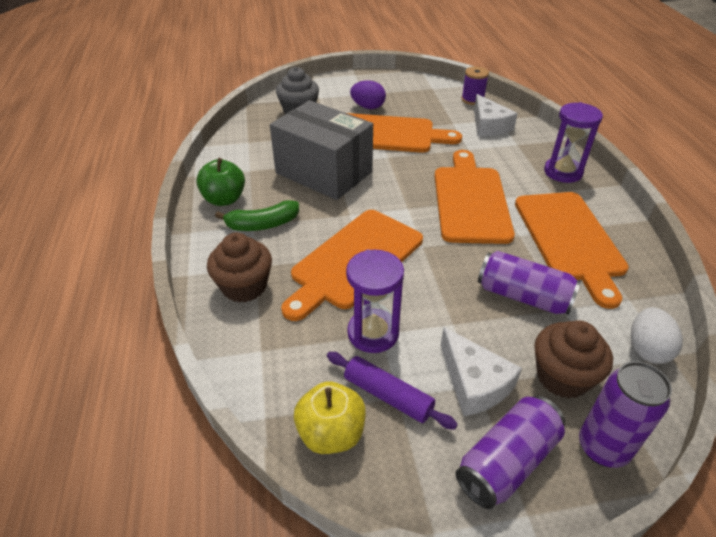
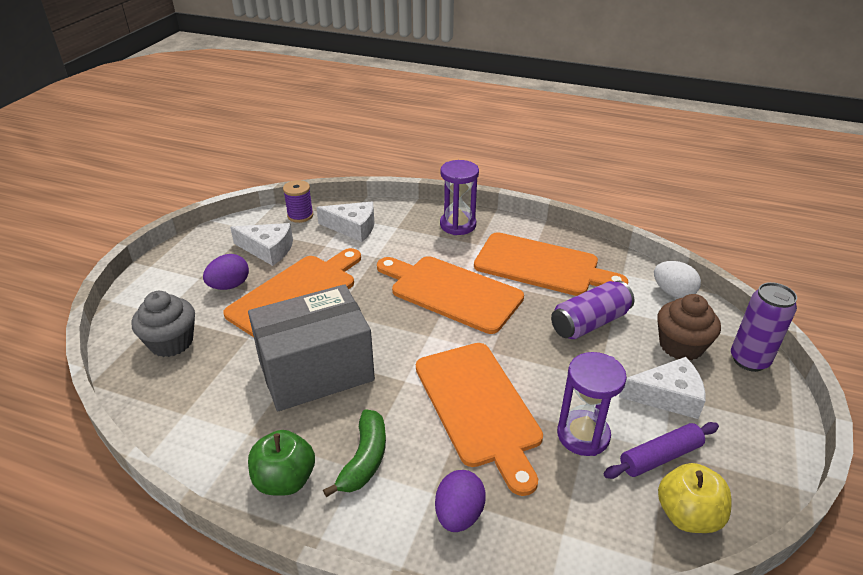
camera: 60 degrees left, 5 degrees down
brown cupcake [207,233,272,303] -> purple egg [435,470,486,532]
purple can [455,396,565,509] -> none
none -> white cheese [230,223,293,266]

